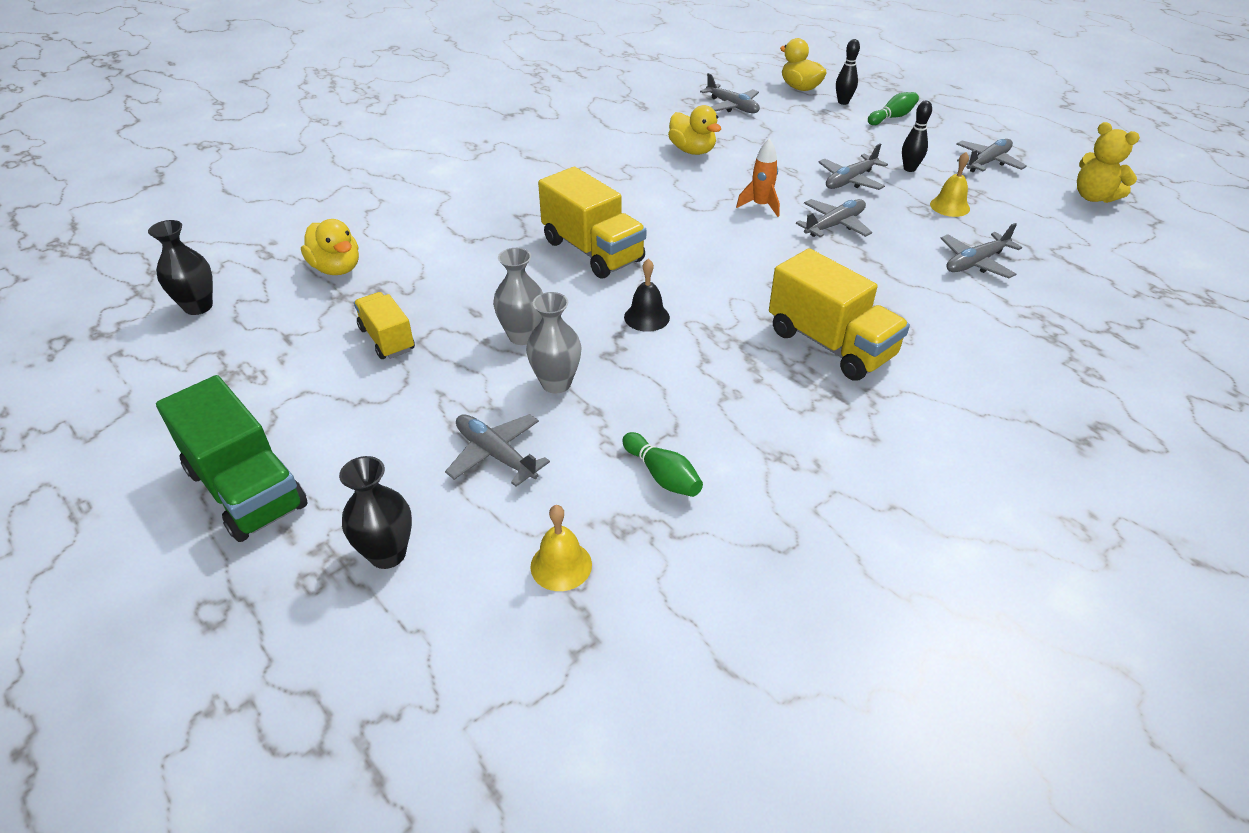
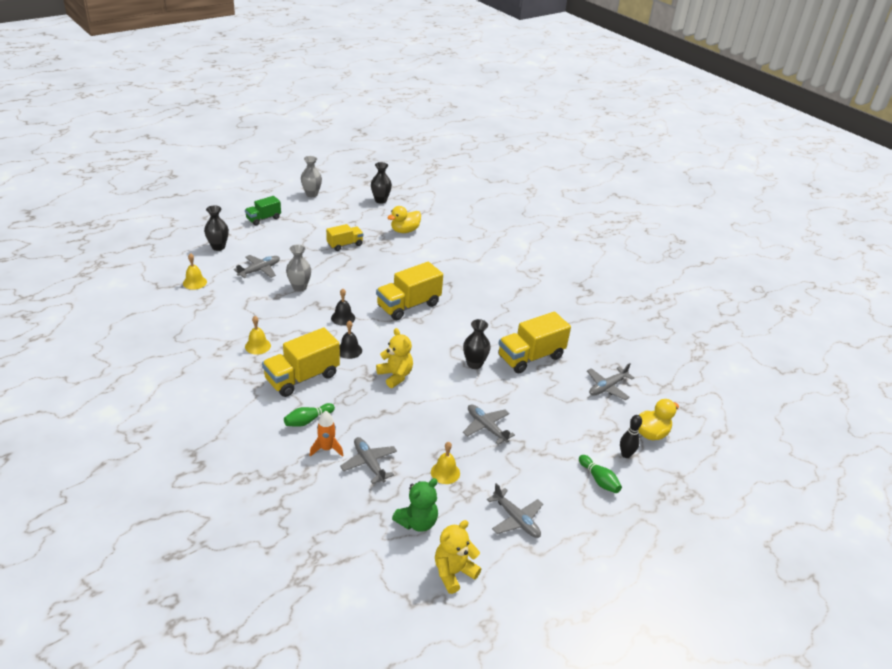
camera: 90 degrees right, 5 degrees down
green truck [156,375,307,542] -> green truck [245,196,281,226], size x0.60
grey vase [493,248,543,345] -> grey vase moved to [301,156,322,197]
green bowling pin [622,432,703,497] -> green bowling pin moved to [284,403,335,427]
yellow duck [668,105,721,155] -> yellow truck [498,312,571,374]
orange rocket [736,139,780,217] -> orange rocket moved to [310,411,344,457]
grey plane [796,199,872,237] -> none
black bowling pin [902,101,932,172] -> none
none -> yellow bell [245,316,271,355]
none -> black bell [340,320,362,359]
none -> yellow teddy bear [376,328,413,388]
none -> green teddy bear [392,478,438,532]
none -> black vase [463,319,491,369]

